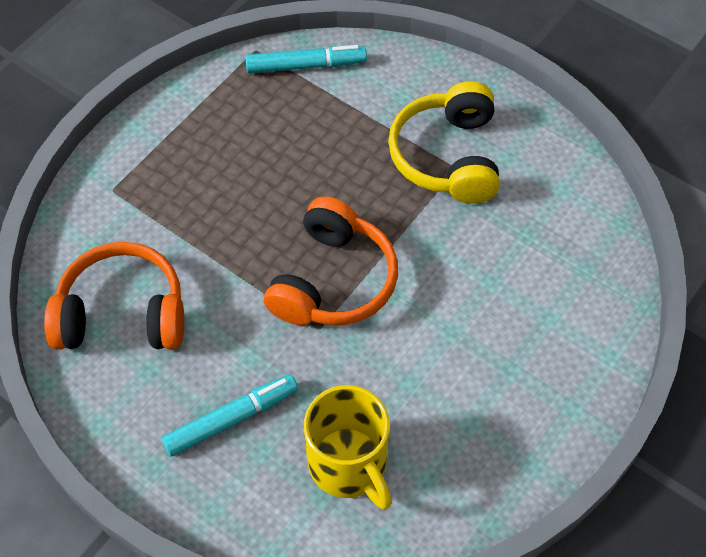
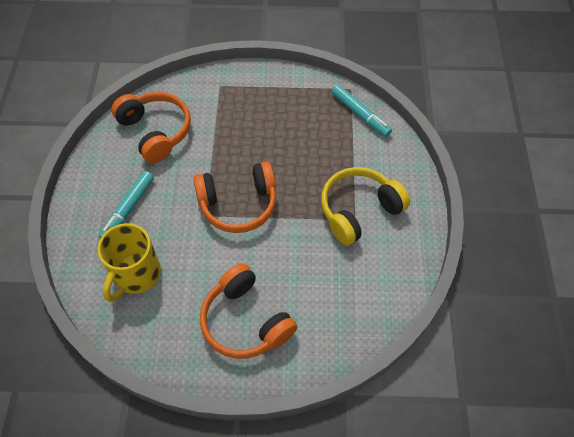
camera: 55 degrees right, 0 degrees up
turquoise marker [162,374,298,457] -> turquoise marker turned 90 degrees clockwise [99,171,154,239]
none -> orange headphones [200,263,297,359]

